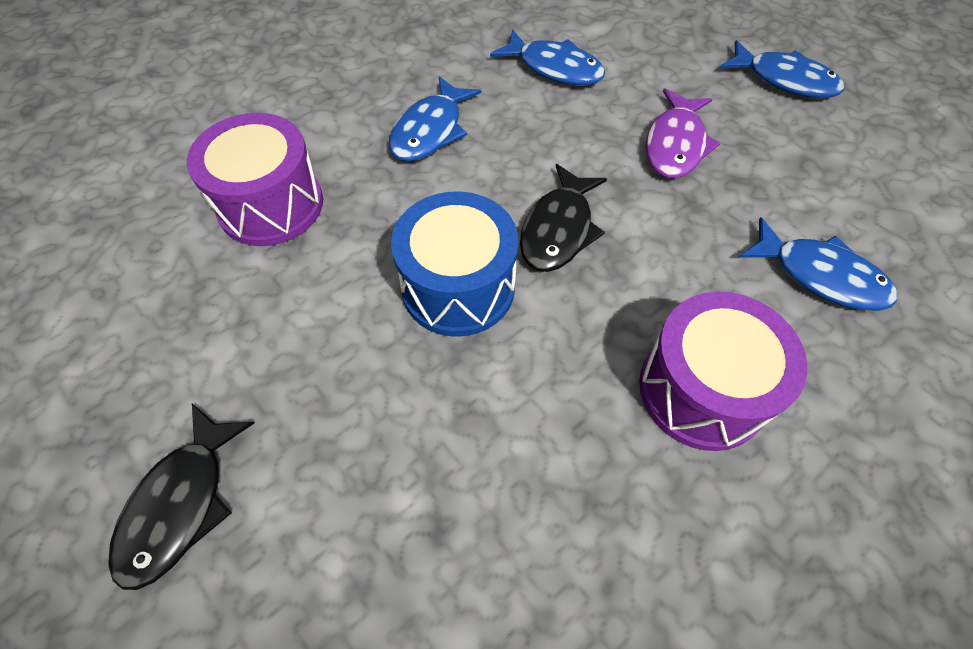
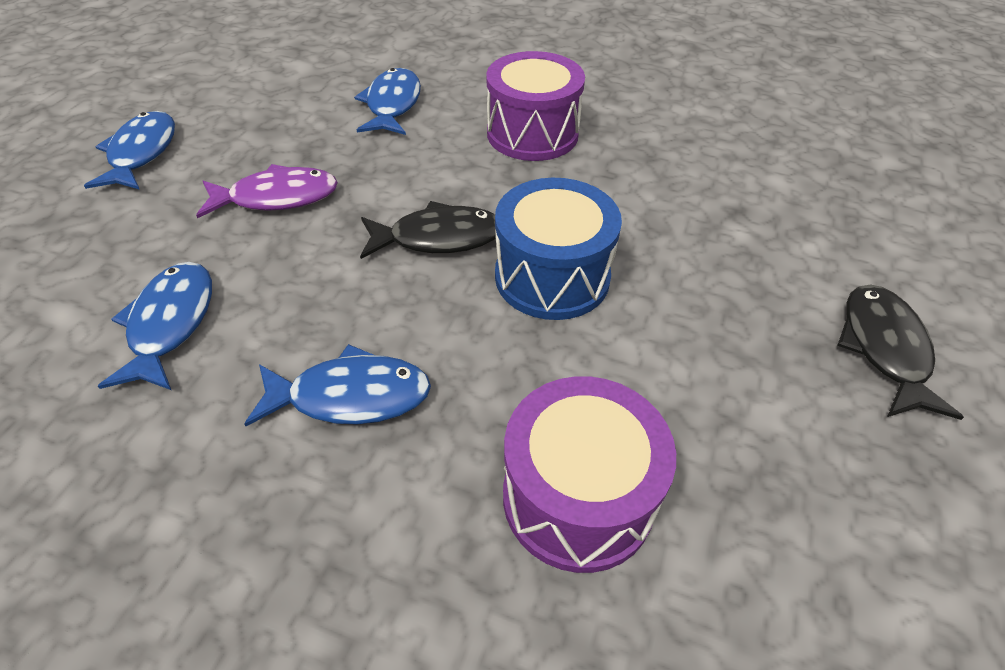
camera: 120 degrees left, 10 degrees down
black fish [108,404,254,590] -> black fish turned 75 degrees counterclockwise [837,284,964,420]

